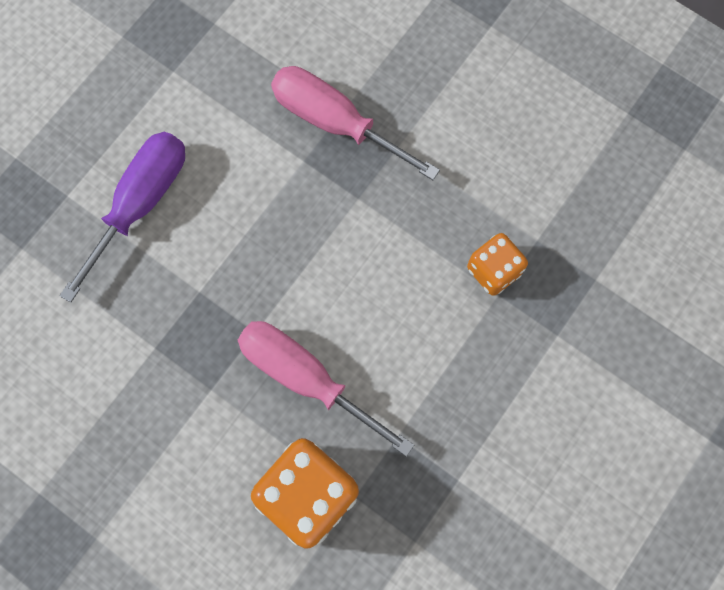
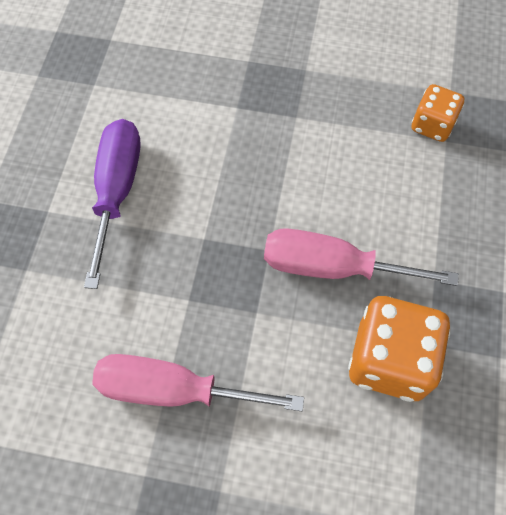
camera: 25 degrees left, 10 degrees down
pink screwdriver [271,66,440,180] -> pink screwdriver moved to [92,354,304,411]

